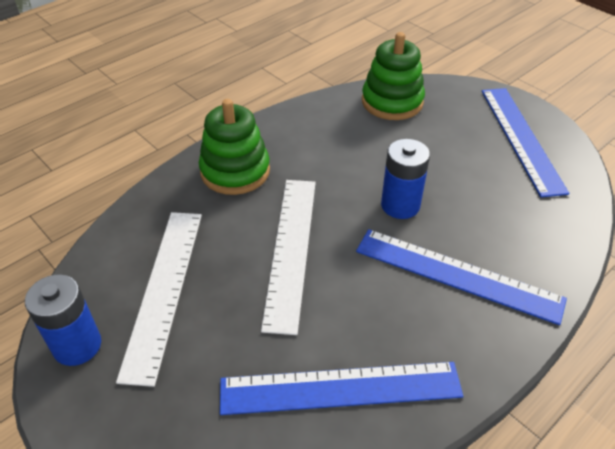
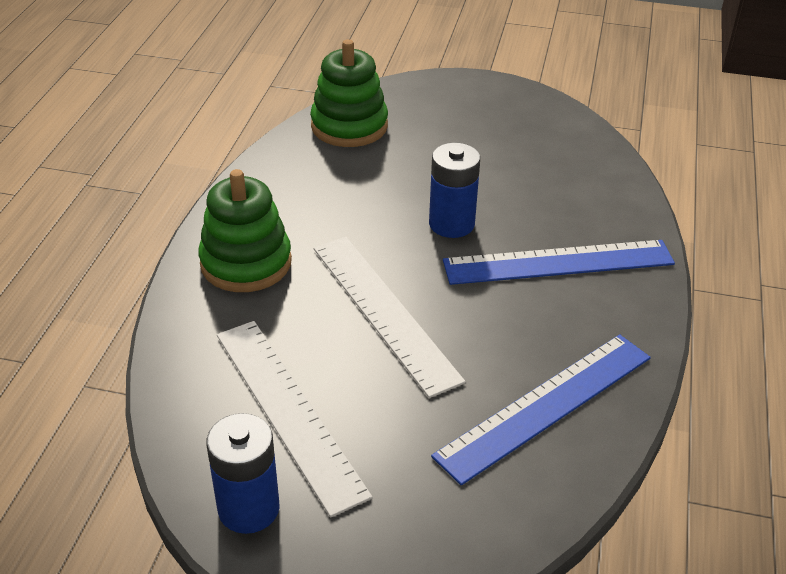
camera: 35 degrees left, 5 degrees down
blue ruler [482,88,569,197] -> none

